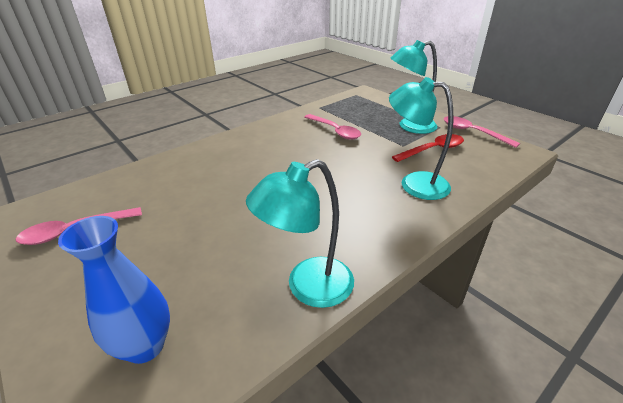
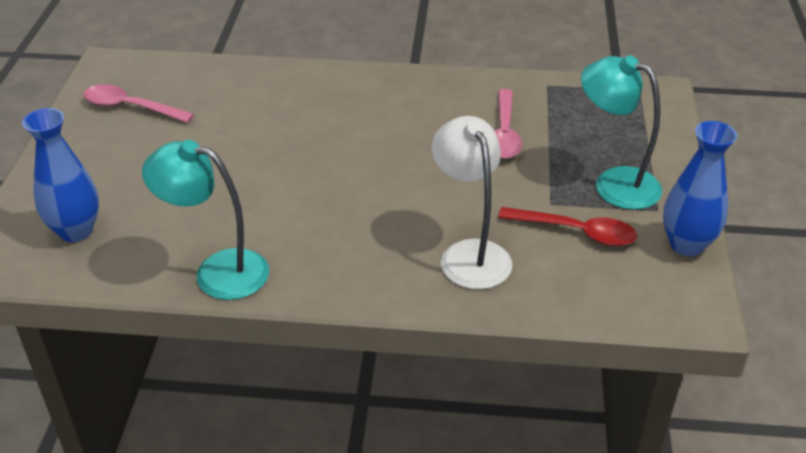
camera: 45 degrees right, 5 degrees up
turquoise lamp [389,77,453,200] -> white lamp [432,116,512,289]
pink spoon [444,116,520,148] -> blue vase [663,121,737,256]

